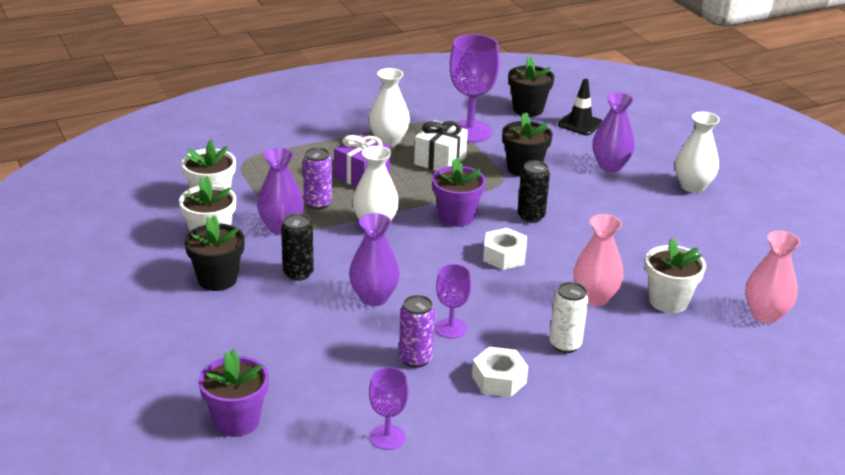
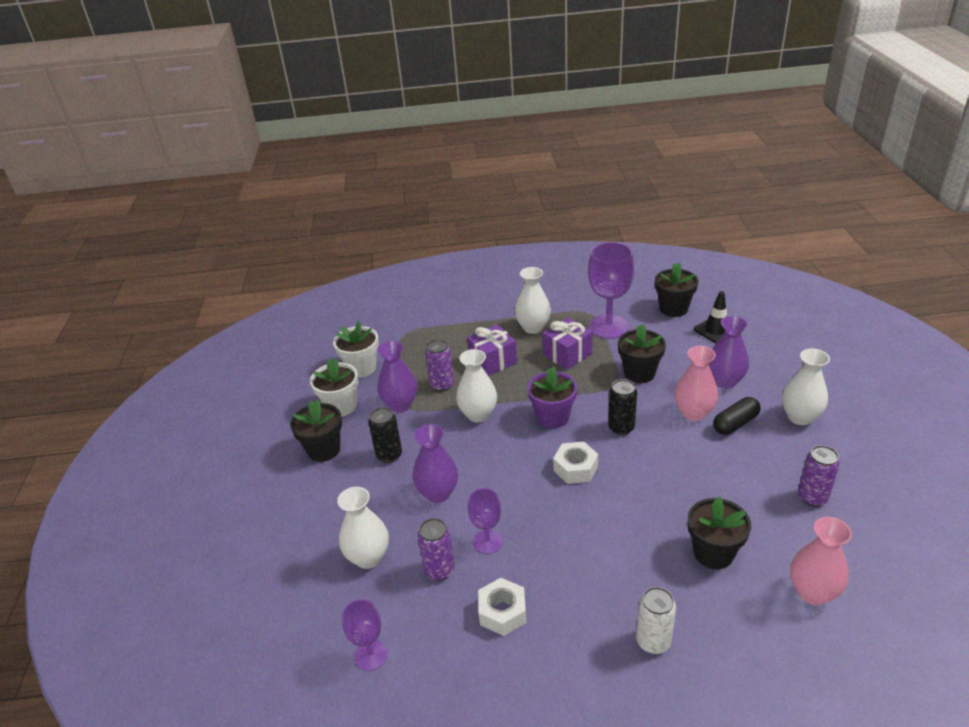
camera: 25 degrees right, 5 degrees up
purple flower pot [198,349,269,437] -> none
white gift [414,120,468,171] -> purple gift [542,317,593,370]
white can [549,282,588,353] -> white can moved to [636,587,676,654]
pink vase [573,214,624,306] -> pink vase moved to [675,346,718,421]
white flower pot [645,237,706,313] -> black flower pot [688,496,751,569]
none -> white vase [337,487,389,569]
none -> black capsule [713,397,761,435]
none -> purple can [798,445,840,507]

